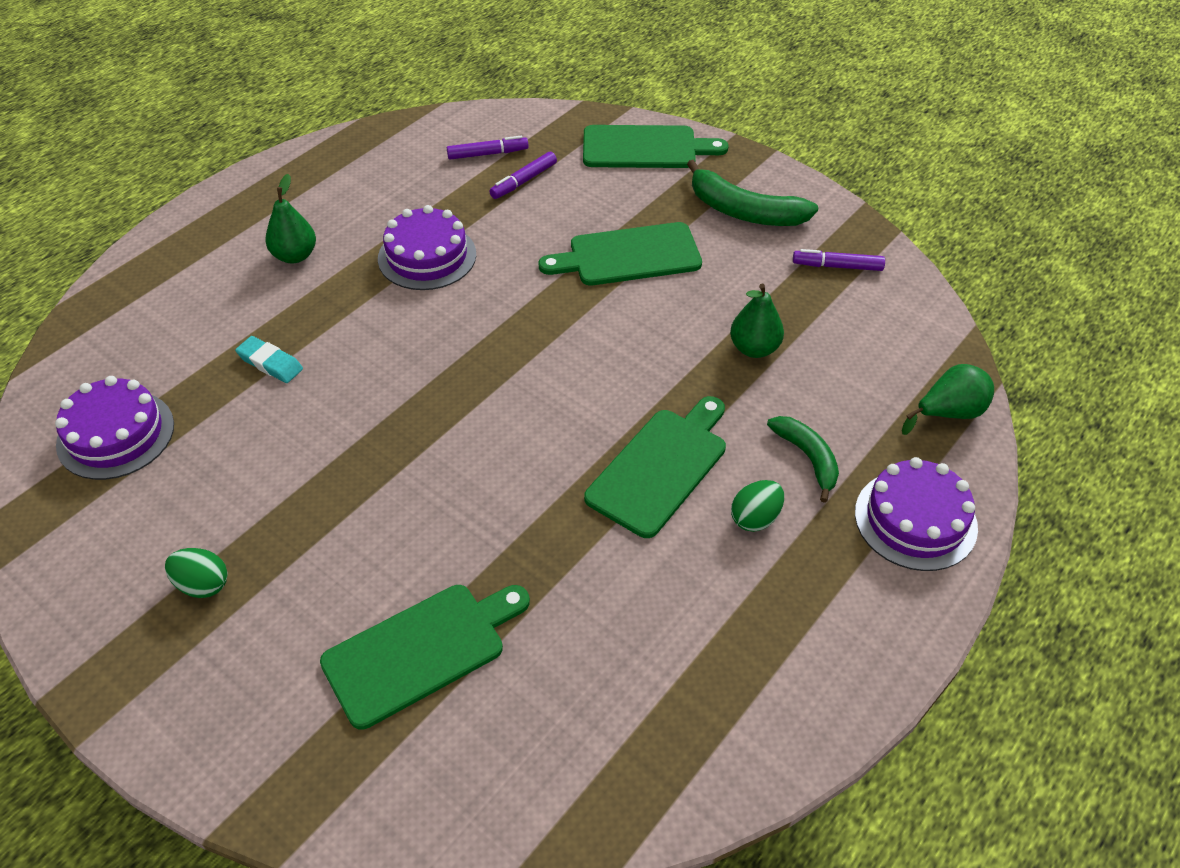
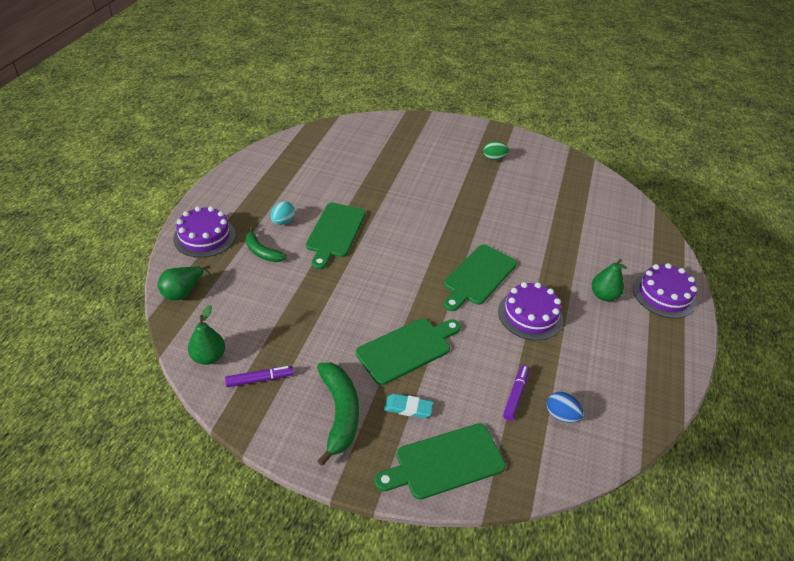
camera: 155 degrees right, 5 degrees down
purple cake [55,376,174,480] -> purple cake moved to [633,263,697,318]
turquoise eraser [235,336,303,383] -> turquoise eraser moved to [384,394,433,418]
green cutting board [320,585,530,730] -> green cutting board moved to [444,244,517,311]
purple marker [447,136,529,160] -> blue egg [547,392,583,423]
green banana [687,159,818,226] -> green banana turned 75 degrees clockwise [317,363,359,466]
green pear [730,284,784,358] -> green pear moved to [188,305,225,365]
green egg [731,480,784,532] -> turquoise egg [271,201,295,225]

